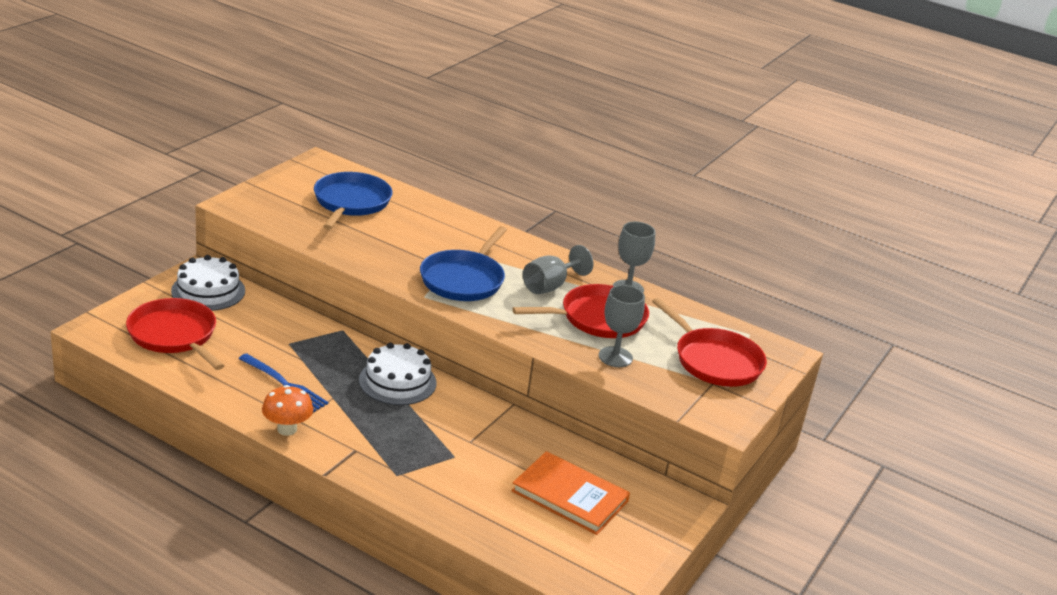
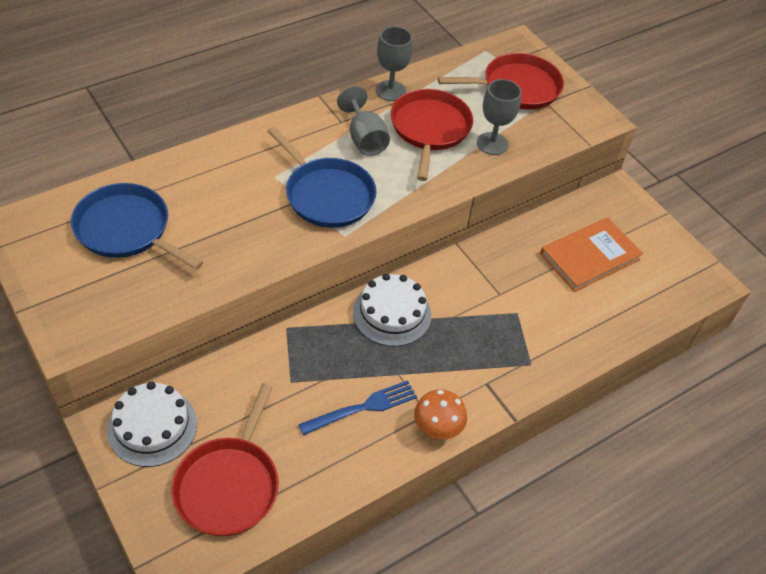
camera: 65 degrees left, 20 degrees up
red pan [126,298,224,370] -> red pan turned 60 degrees counterclockwise [172,383,279,536]

